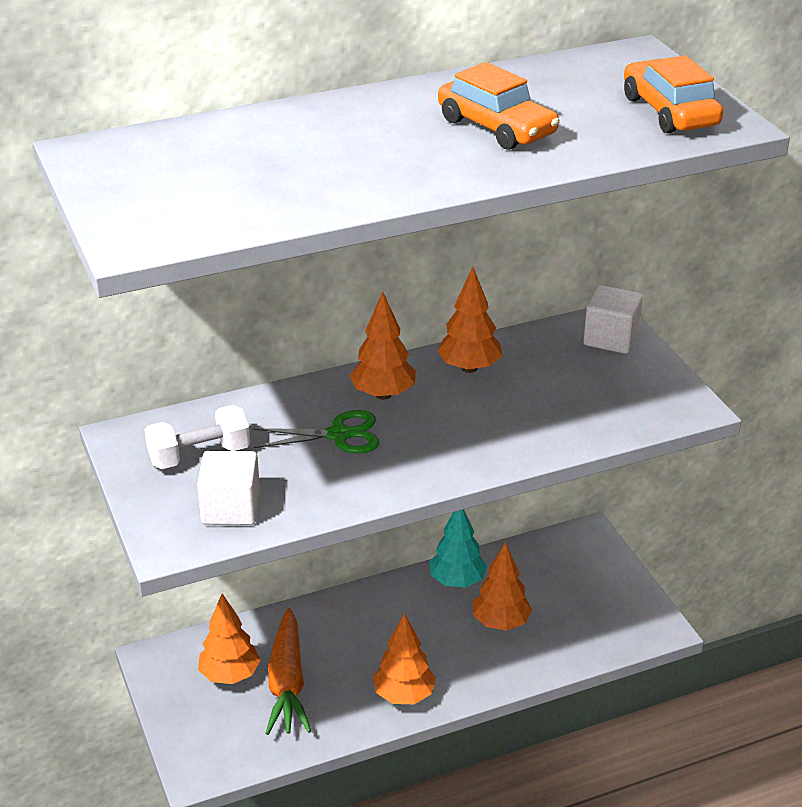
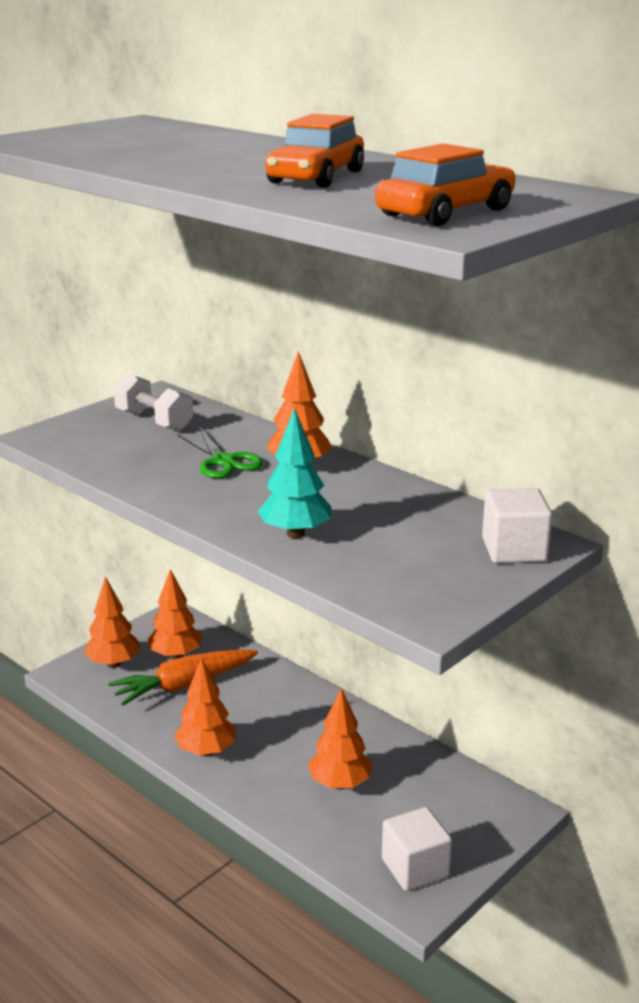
camera: 65 degrees right, 10 degrees down
white cube [197,451,260,525] -> white cube moved to [382,807,452,891]
turquoise tree [429,509,487,587] -> turquoise tree moved to [258,408,332,538]
orange tree [437,267,502,373] -> orange tree moved to [84,576,140,668]

